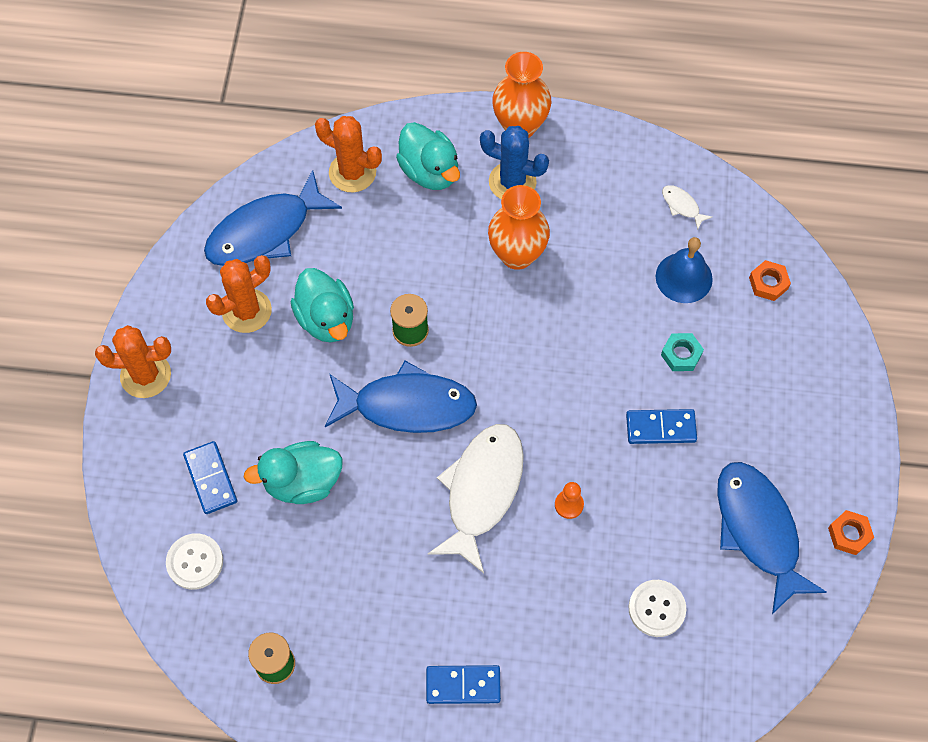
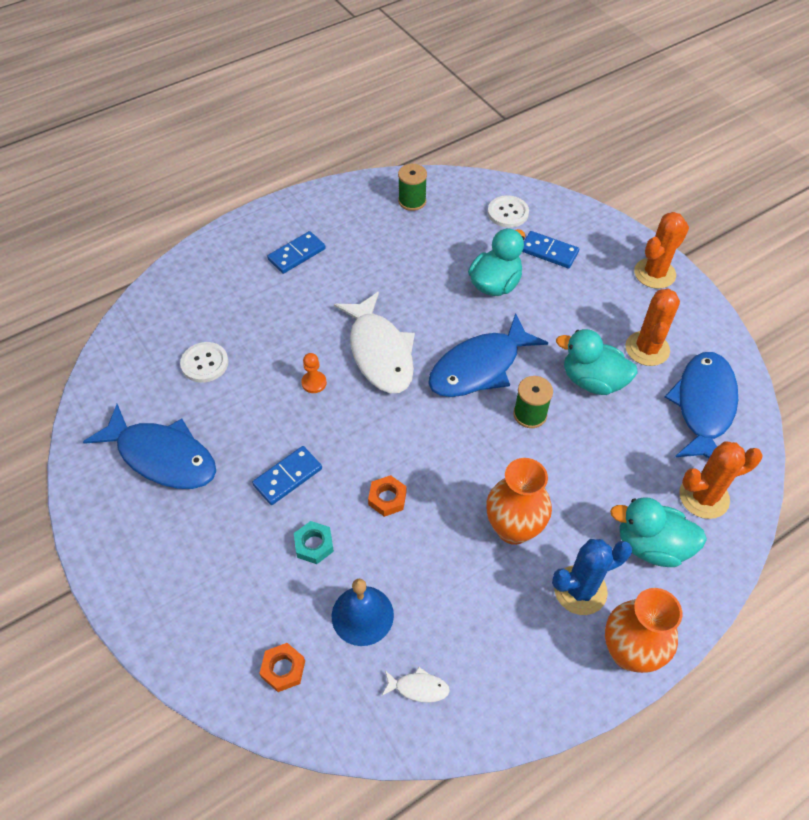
camera: 140 degrees right, 10 degrees down
orange nut [828,510,874,555] -> orange nut moved to [368,475,407,517]

